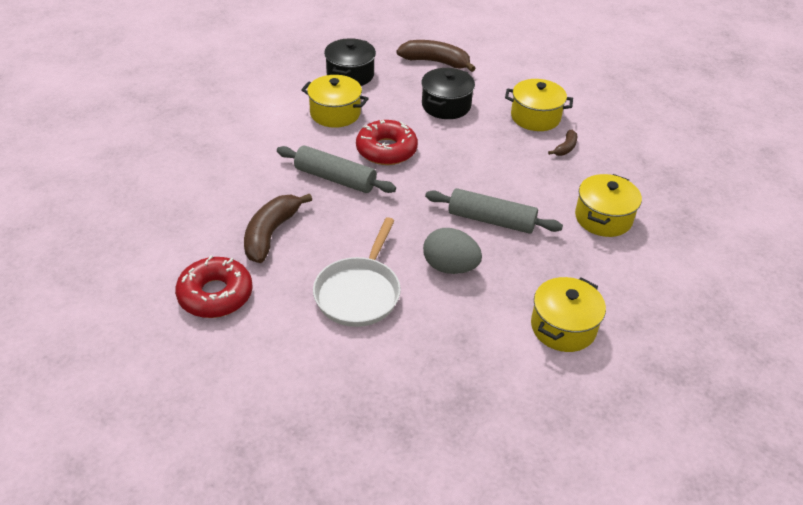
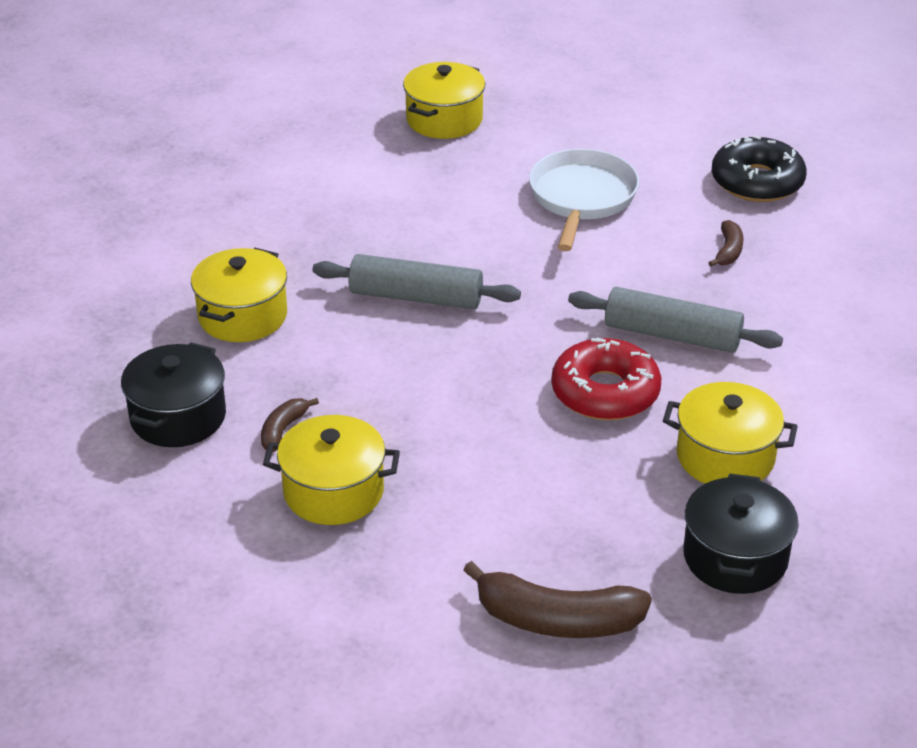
camera: 175 degrees right, 5 degrees down
red donut [175,255,253,318] -> black donut [712,135,807,202]
brown banana [244,194,312,263] -> brown banana [709,220,743,267], size x0.51
black pot [421,68,475,119] -> black pot moved to [121,342,226,447]
grey egg [423,228,482,274] -> none
yellow pot [531,277,606,352] -> yellow pot moved to [403,62,485,139]

